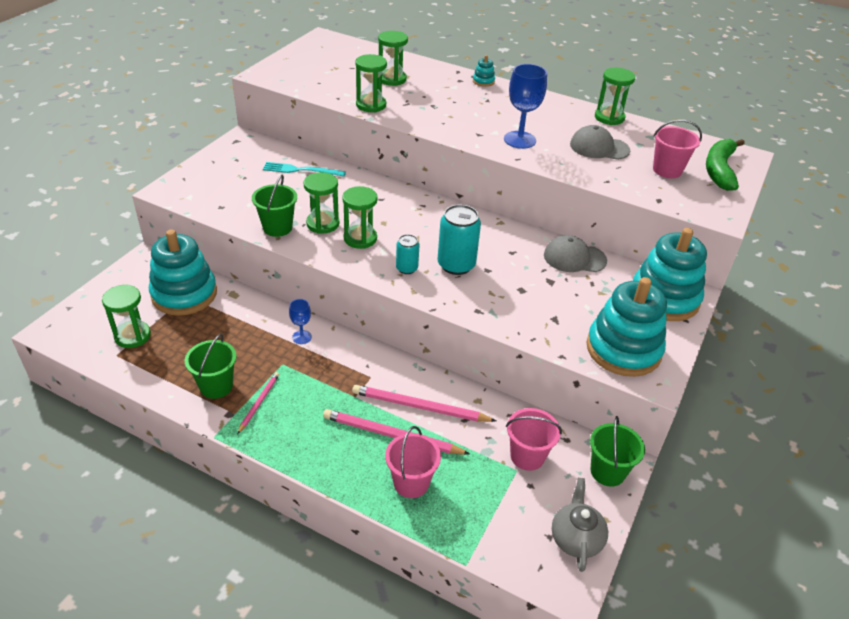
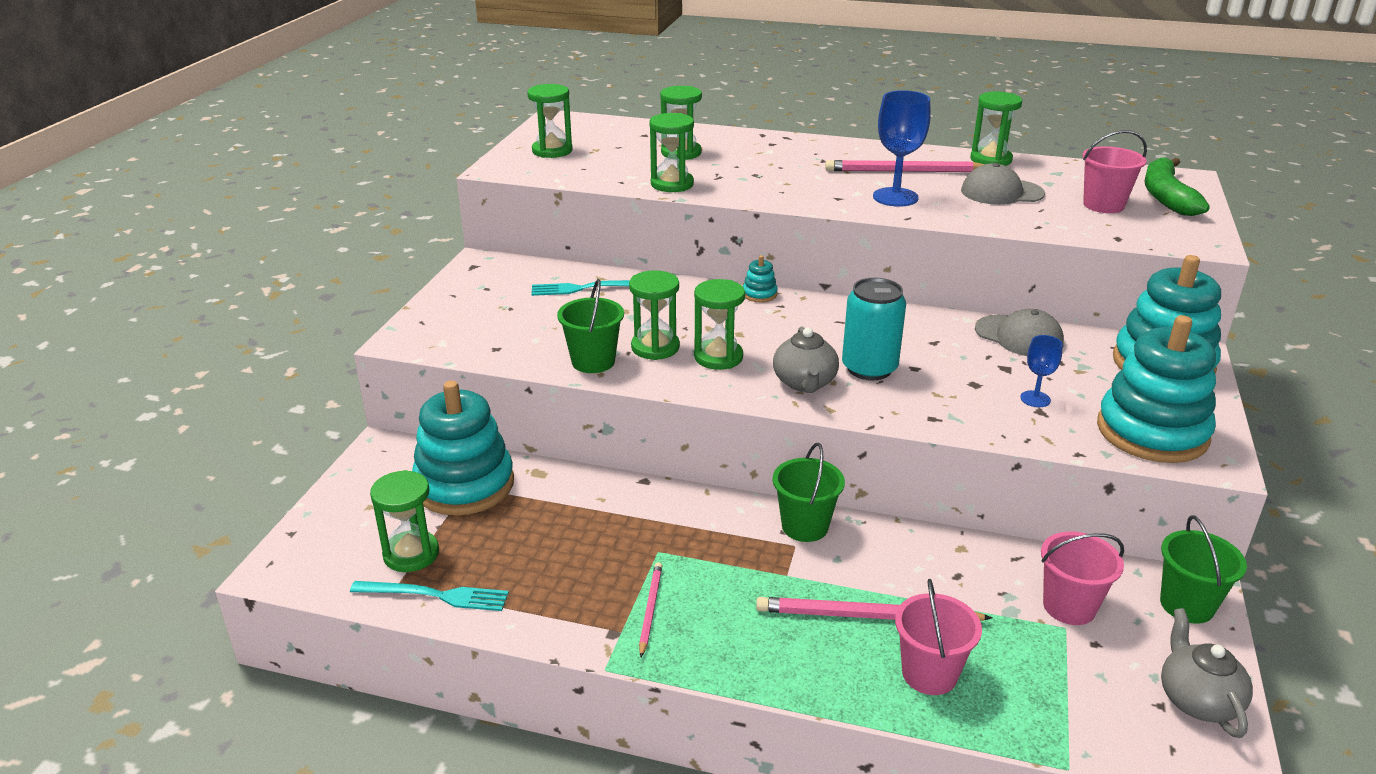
camera: 10 degrees left, 10 degrees down
green bucket [185,334,237,399] -> green bucket moved to [773,443,845,542]
blue goblet [289,299,312,344] -> blue goblet moved to [1020,335,1063,407]
pink pencil [352,385,496,422] -> pink pencil moved to [825,160,984,172]
turquoise can [396,234,420,274] -> grey teapot [773,327,839,393]
turquoise stacking toy [473,55,495,87] -> turquoise stacking toy moved to [743,255,778,302]
grey cap [544,235,607,272] -> grey cap turned 135 degrees counterclockwise [975,309,1064,356]
none -> turquoise fork [350,581,509,611]
none -> green hourglass [527,84,573,158]

